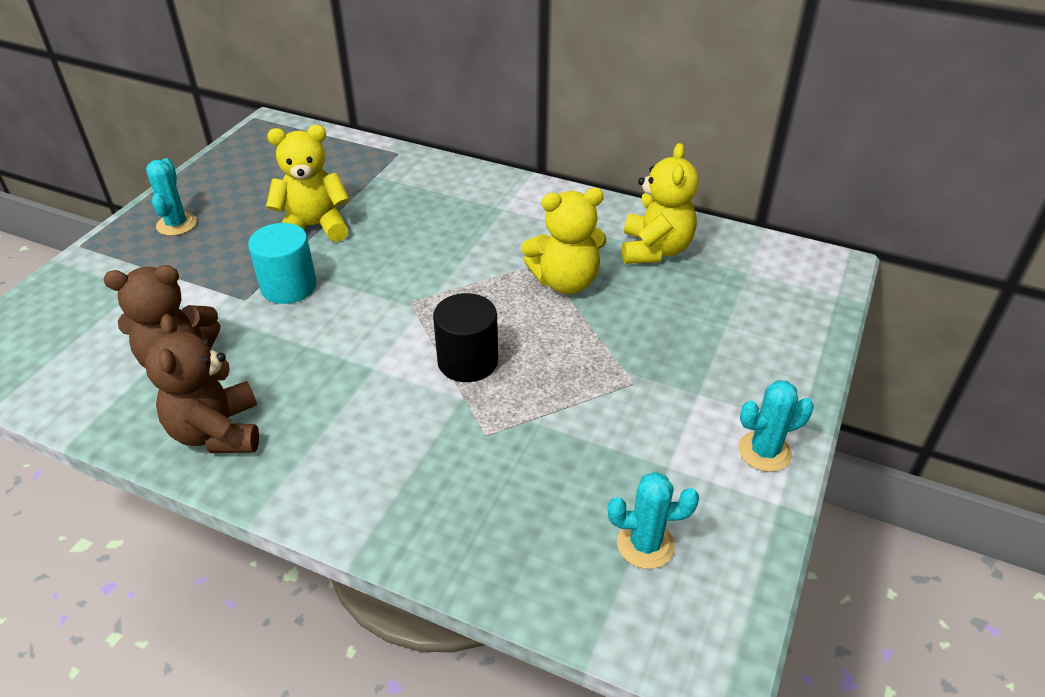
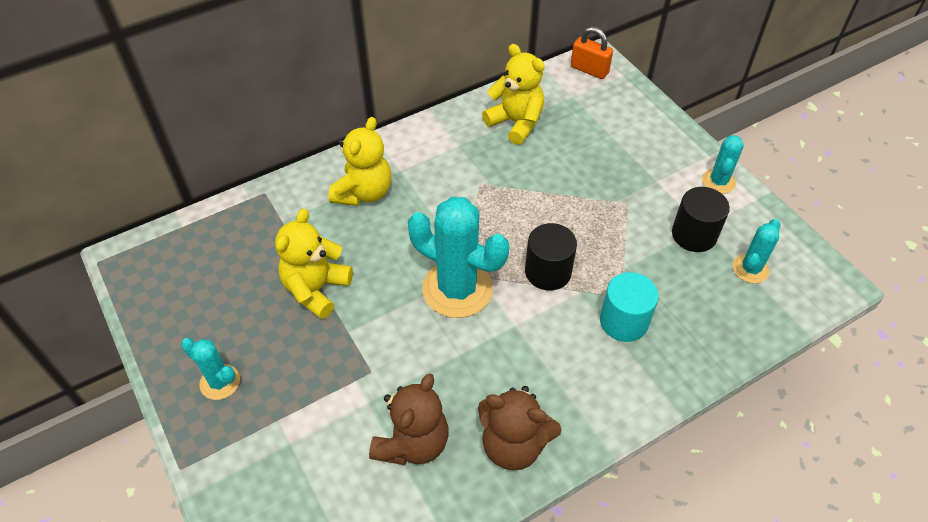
camera: 55 degrees left, 10 degrees up
turquoise cylinder [248,223,317,304] -> turquoise cylinder moved to [600,272,659,342]
yellow teddy bear [522,188,606,294] -> yellow teddy bear moved to [329,117,391,206]
none -> turquoise cactus [408,196,509,318]
none -> orange padlock [571,27,613,79]
none -> black cylinder [672,187,730,252]

